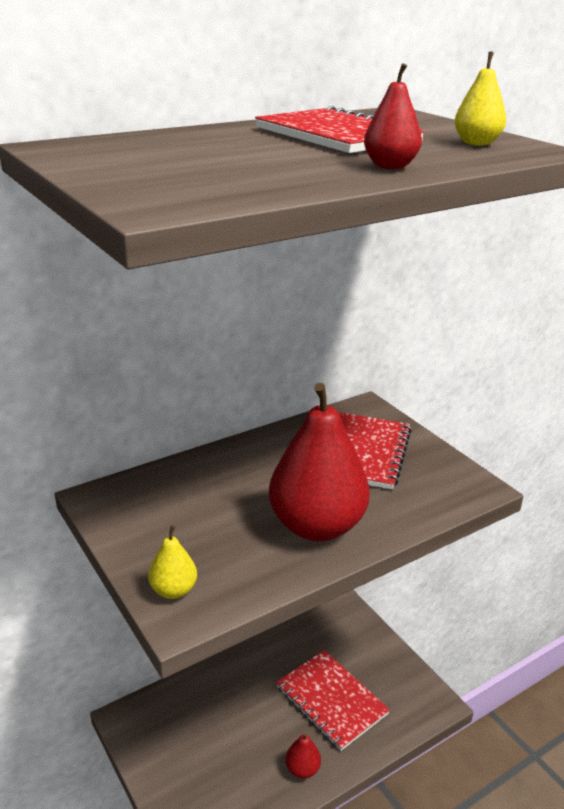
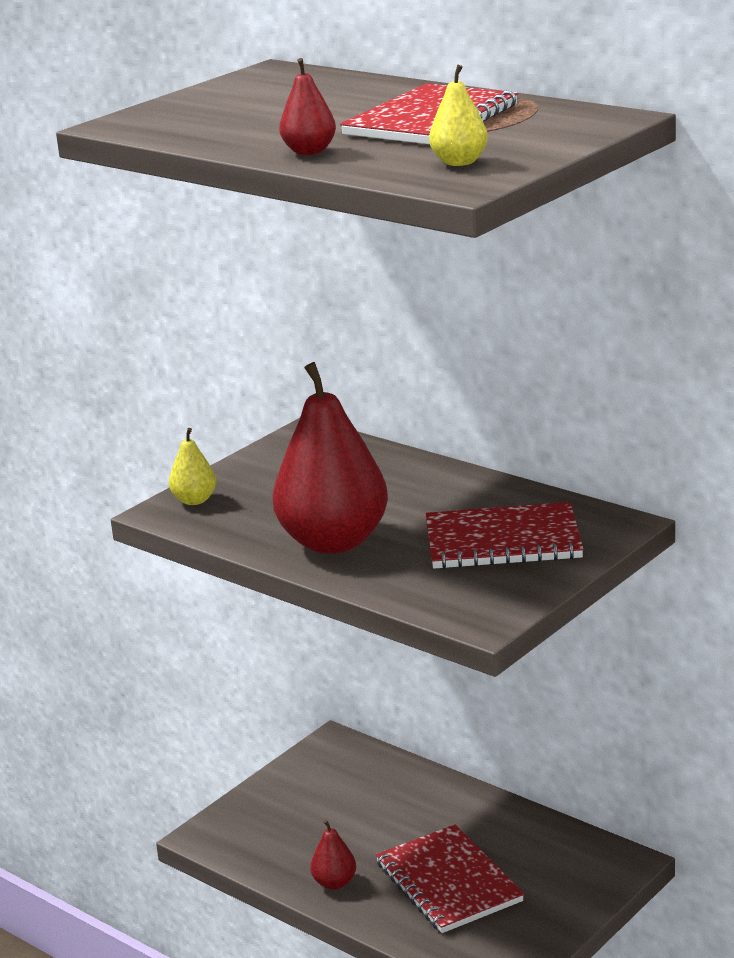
camera: 75 degrees right, 5 degrees down
red notebook [276,650,390,751] -> red notebook turned 60 degrees counterclockwise [376,824,524,933]

